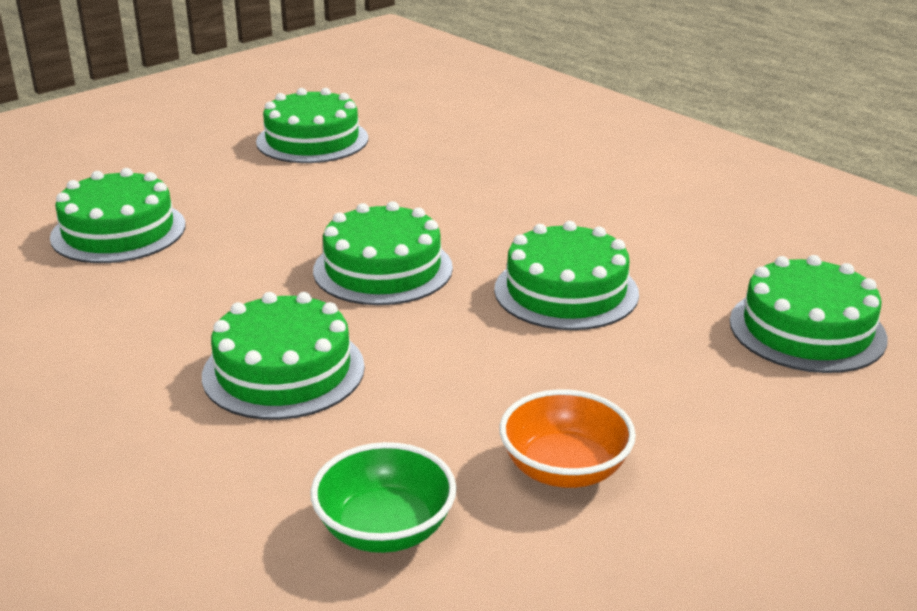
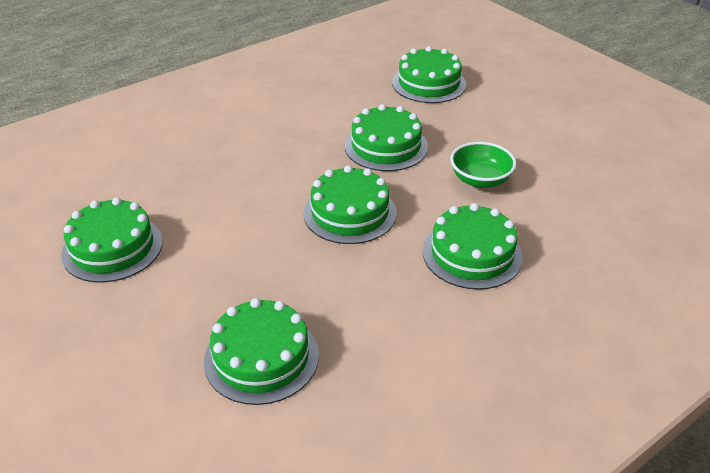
camera: 85 degrees left, 10 degrees up
green bowl [310,442,456,553] -> green bowl moved to [450,142,516,188]
orange bowl [499,389,636,488] -> none

